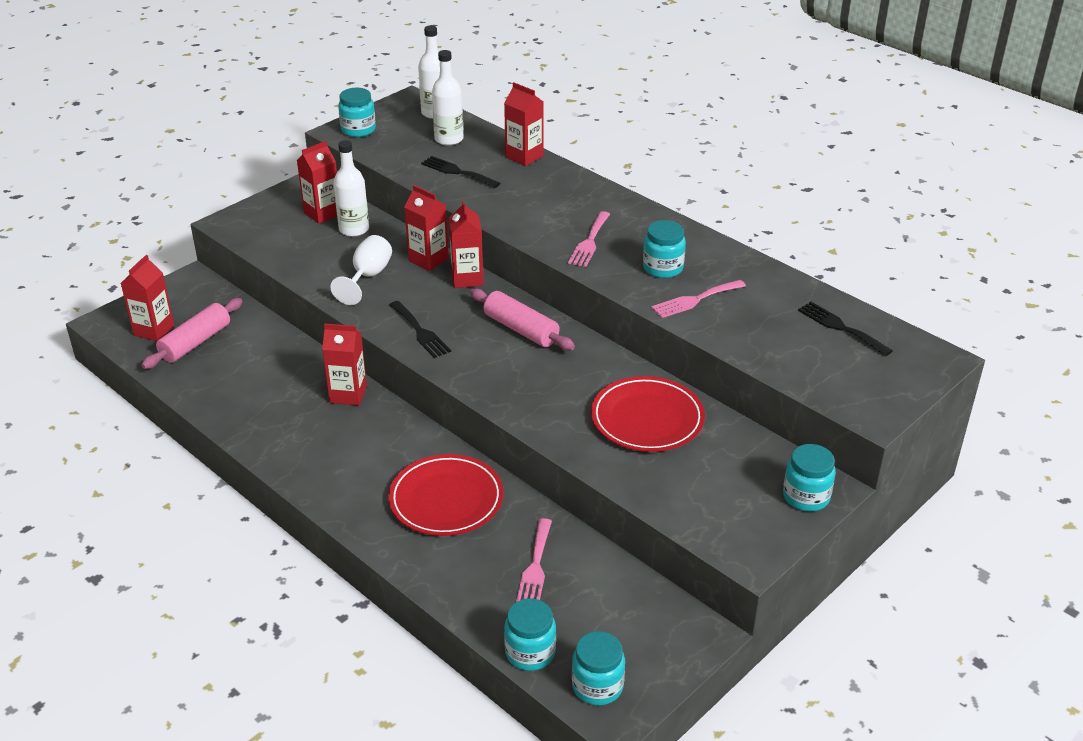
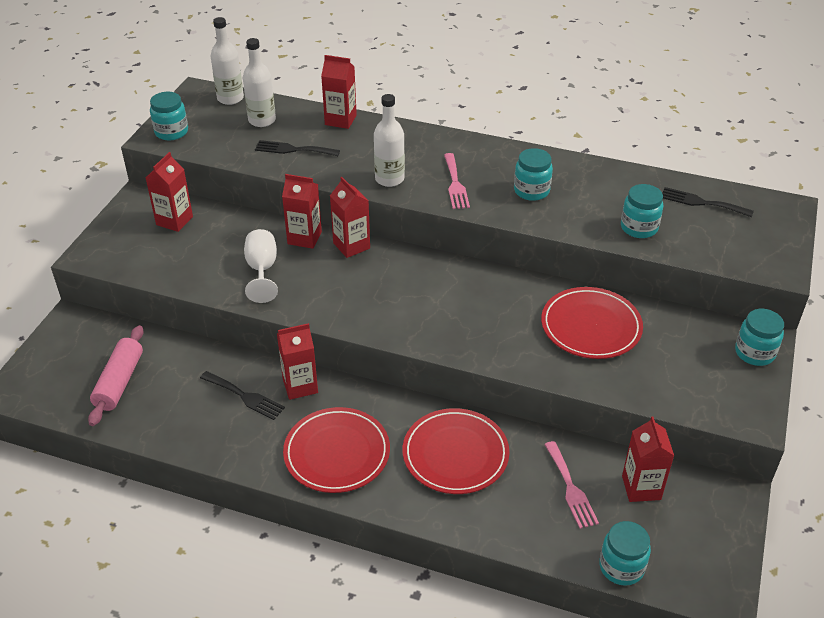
camera: 25 degrees left, 5 degrees up
red carton [121,255,174,341] -> red carton moved to [622,416,674,502]
white bottle [334,140,369,237] -> white bottle moved to [374,94,405,187]
black fork [389,301,451,358] -> black fork moved to [200,371,285,420]
pink rolling pin [470,288,575,350] -> none
turquoise jar [572,631,625,705] -> turquoise jar moved to [621,184,663,238]
pink fork [651,280,746,318] -> none
none -> red plate [283,407,390,493]

